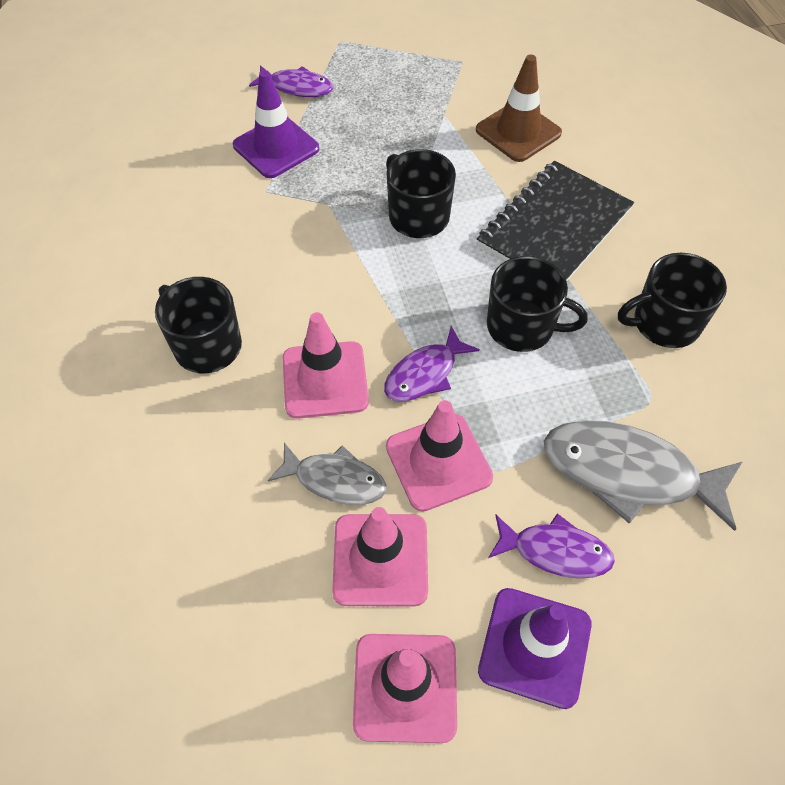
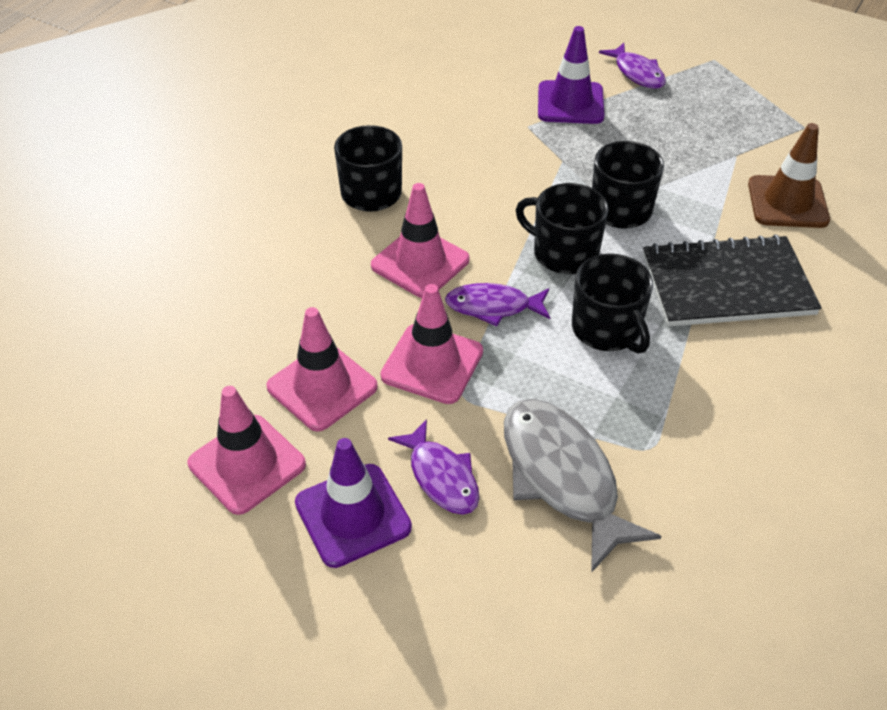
camera: 45 degrees right, 10 degrees down
grey fish [268,443,386,505] -> none
black mug [618,253,727,348] -> black mug moved to [516,183,609,274]

